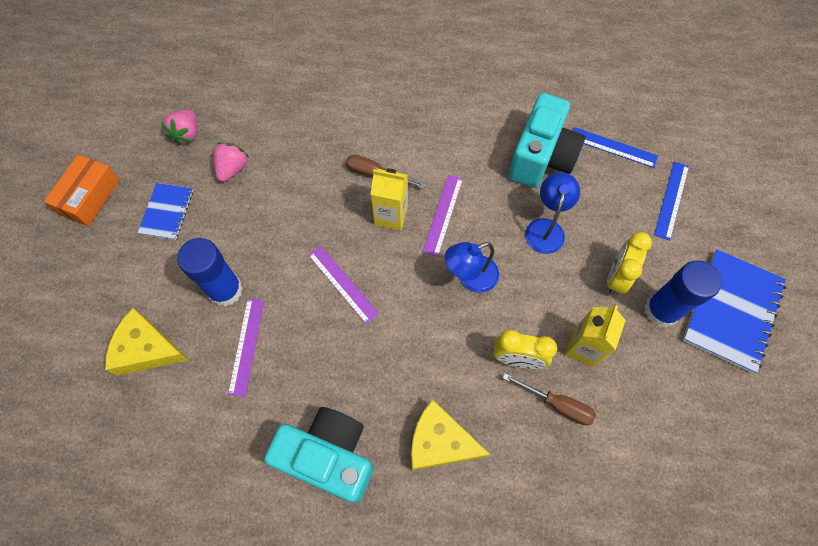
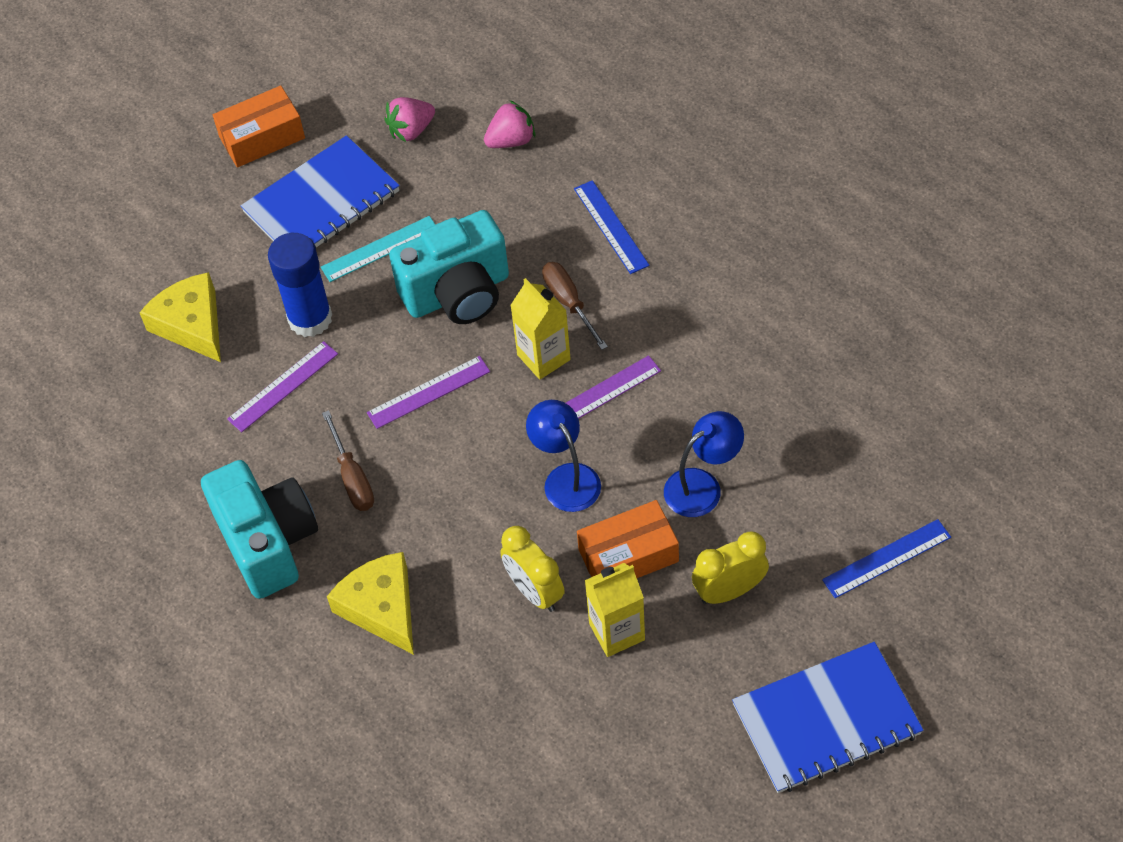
camera: 45 degrees right, 10 degrees down
blue notebook [138,183,193,240] -> blue notebook [241,135,400,248], size x1.76
pink strawberry [213,142,249,182] -> pink strawberry moved to [484,100,535,148]
purple ruler [308,246,379,324] -> purple ruler turned 60 degrees clockwise [367,356,490,429]
blue lamp [445,242,499,293] -> blue lamp turned 45 degrees clockwise [526,400,601,512]
brown screwdriver [503,373,596,425] -> brown screwdriver moved to [322,410,374,511]
turquoise camera [508,93,585,188] -> turquoise camera moved to [389,210,509,324]
blue ruler [573,127,658,168] -> blue ruler moved to [574,180,649,274]
blue glue stick [644,260,722,327] -> none
none -> turquoise ruler [321,216,435,282]
none -> orange box [577,500,679,578]

